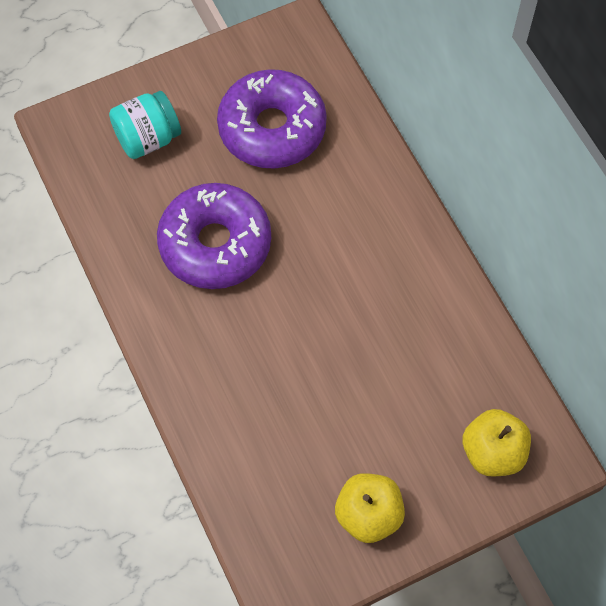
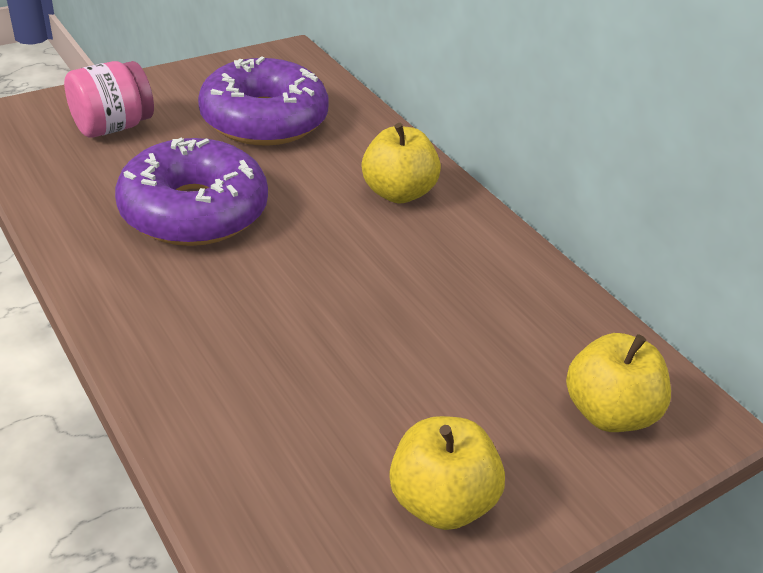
camera: 10 degrees left, 25 degrees down
turquoise jar [109,91,181,159] -> pink jar [64,61,154,138]
none -> yellow apple [362,123,441,203]

